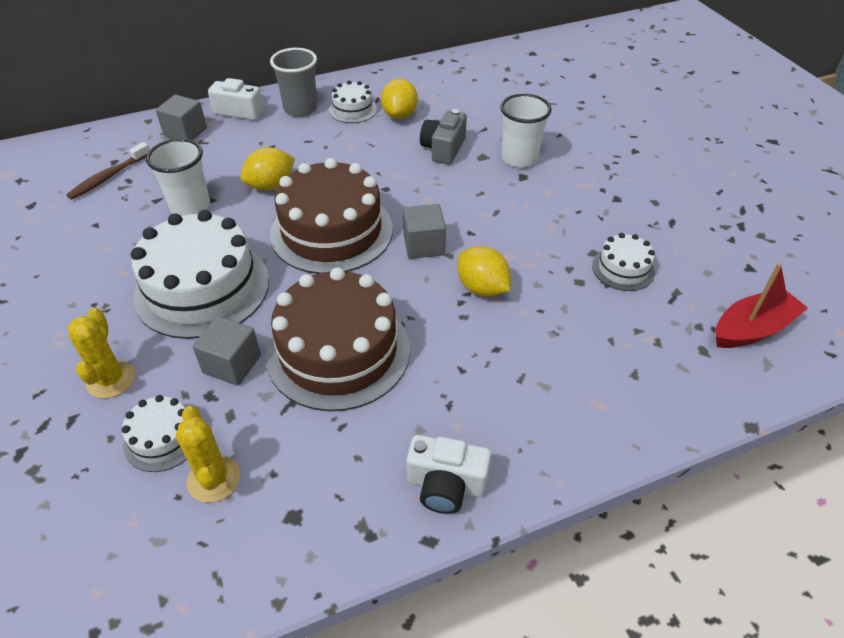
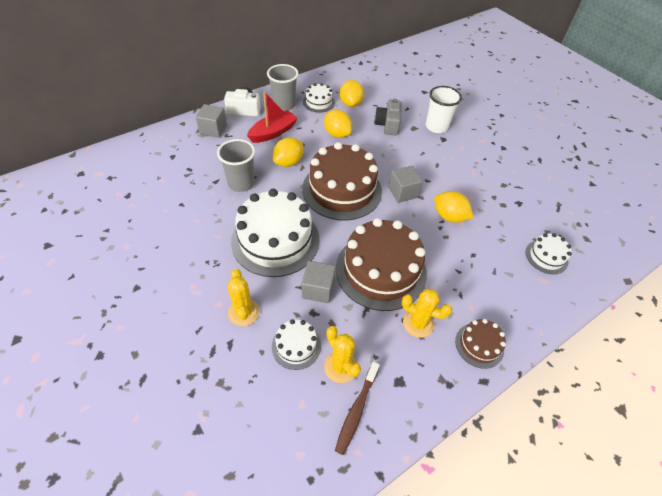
camera: 15 degrees left, 5 degrees up
brown toothbrush [66,142,150,200] -> brown toothbrush moved to [335,362,380,455]
white cup [146,139,210,216] -> grey cup [217,139,255,192]
white camera [407,435,491,514] -> brown cake [455,319,506,369]
white cake [592,233,655,291] -> white cake moved to [526,233,572,274]
red boat [716,263,808,348] -> red boat moved to [247,92,298,143]
none -> yellow lemon [324,110,352,138]
none -> yellow cactus [401,289,452,338]

